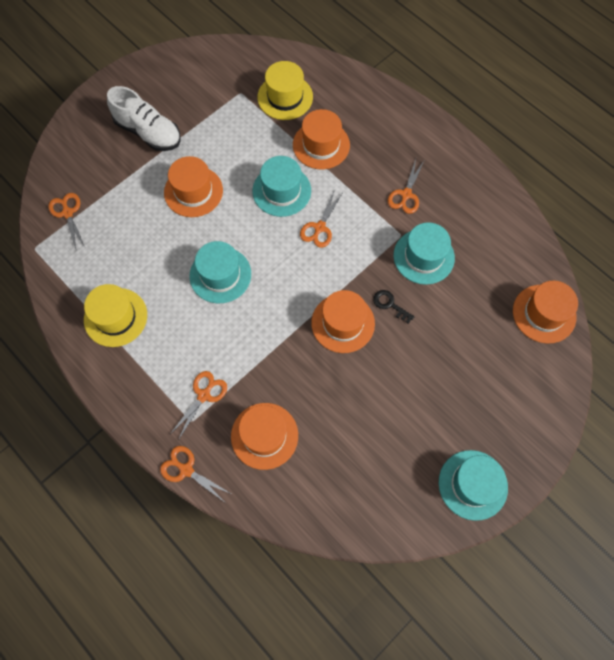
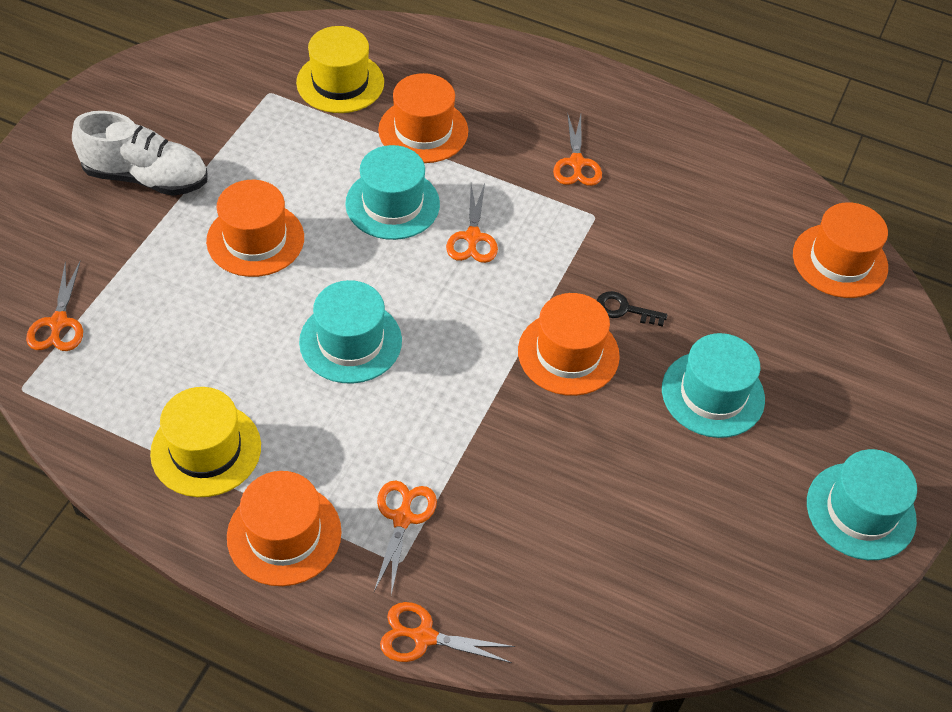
camera: 25 degrees left, 15 degrees down
orange scissors [48,193,85,249] -> orange scissors turned 135 degrees counterclockwise [26,261,83,351]
orange hat [231,403,298,470] -> orange hat moved to [227,471,342,586]
turquoise hat [393,222,455,285] -> turquoise hat moved to [662,333,765,438]

